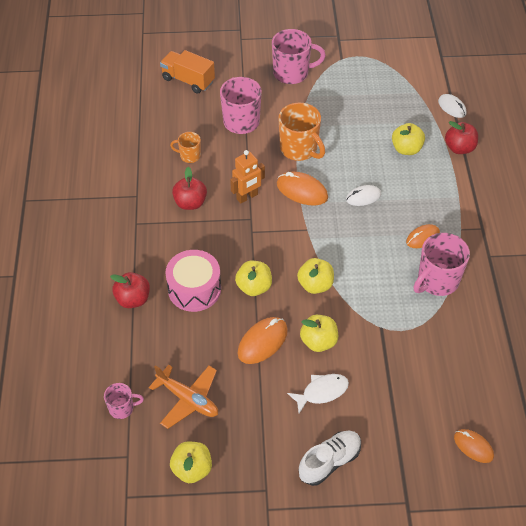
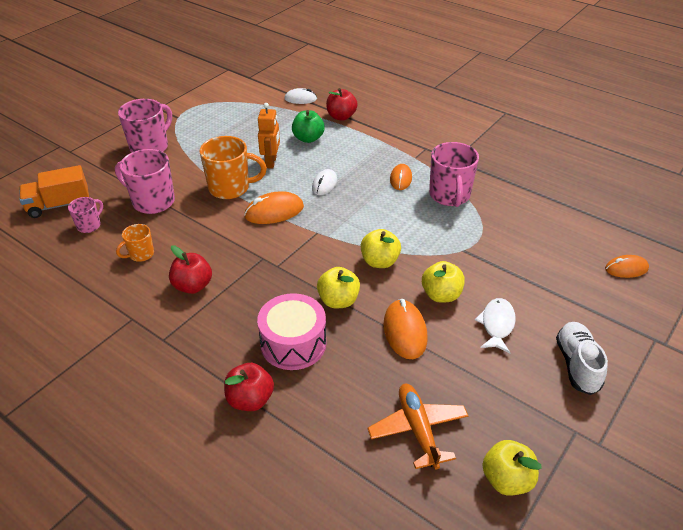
camera: 50 degrees left, 10 degrees down
pink mug [104,383,144,419] -> pink mug moved to [68,197,103,233]
orange plane [149,365,218,429] -> orange plane turned 90 degrees counterclockwise [367,384,468,470]
orange robot [230,150,265,203] -> orange robot moved to [258,103,280,169]
yellow apple [392,123,425,155] -> green apple [292,110,325,143]

